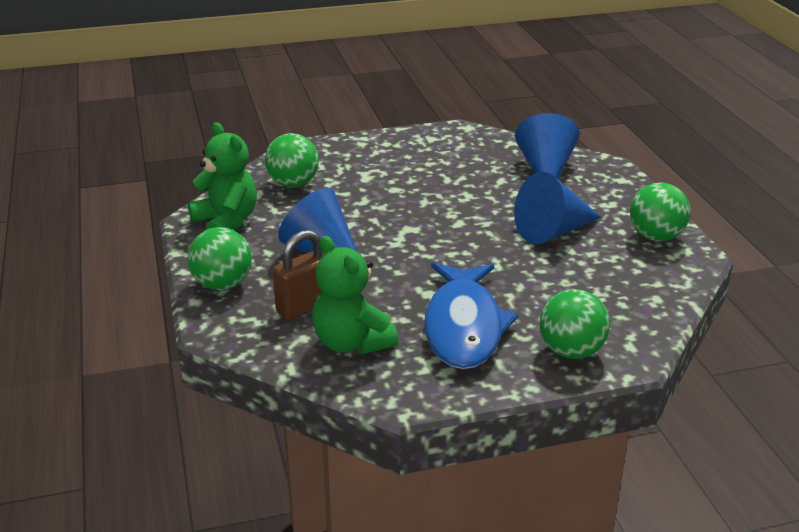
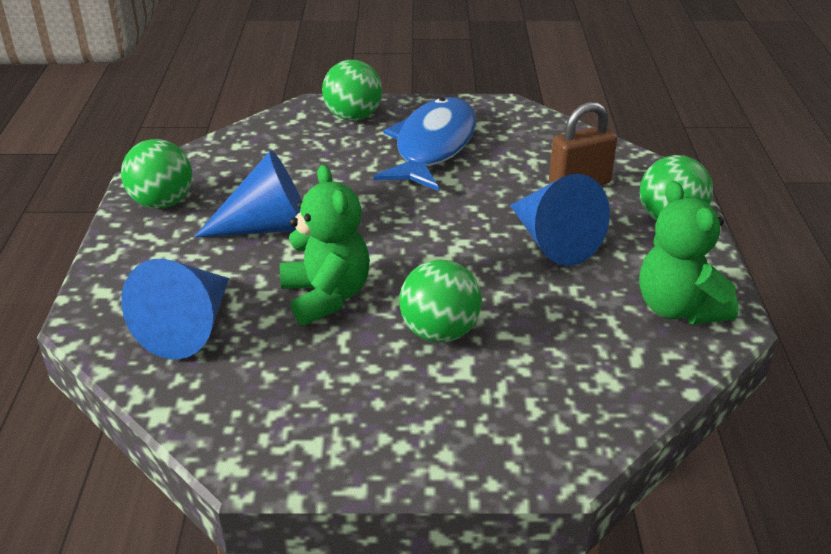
camera: 165 degrees left, 5 degrees up
green ball [265,133,319,187] -> green ball moved to [399,260,482,343]
green teddy bear [312,236,399,354] -> green teddy bear moved to [280,165,370,325]

